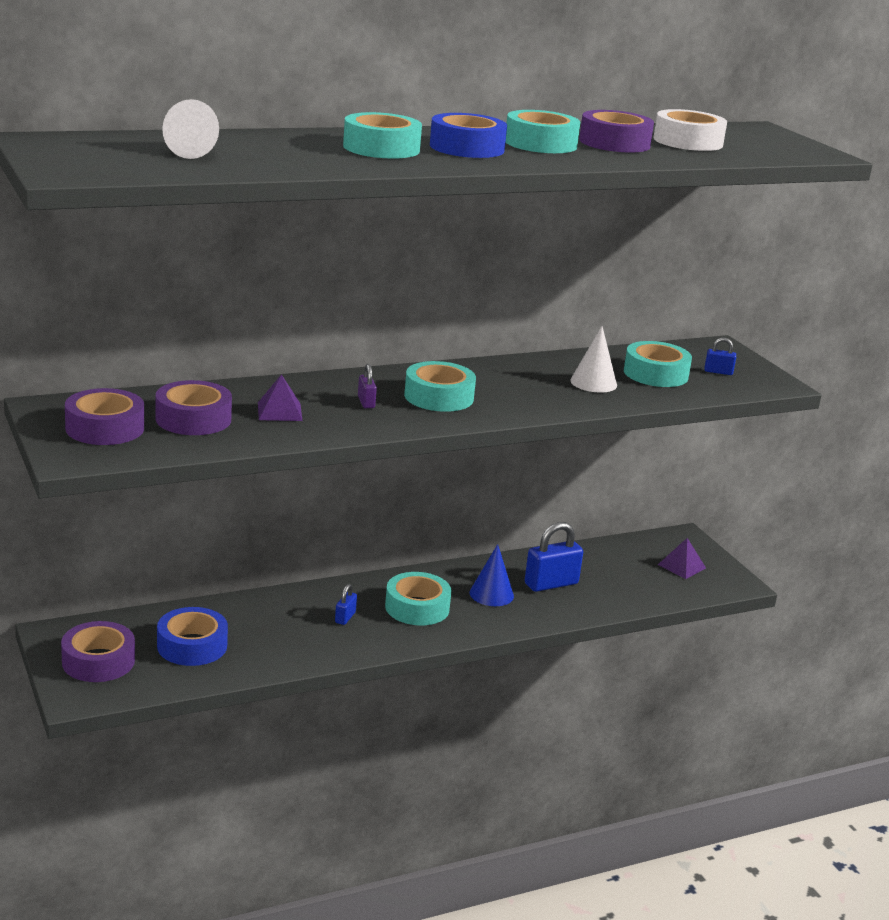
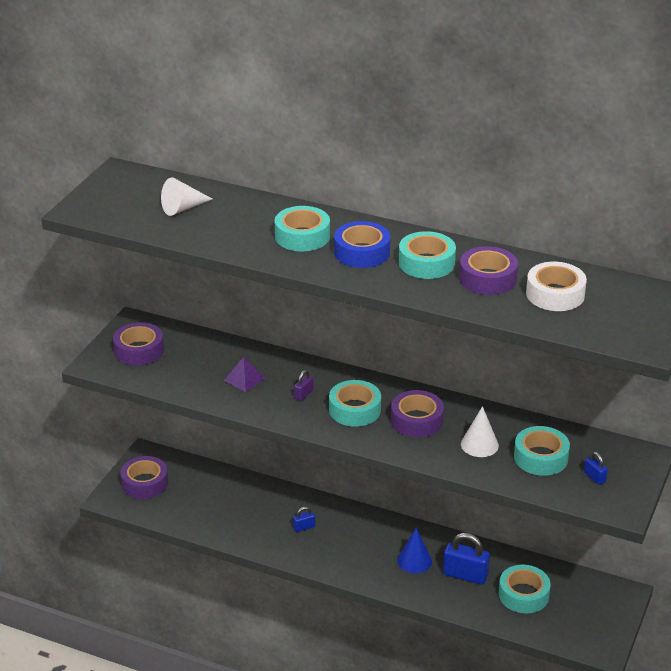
camera: 50 degrees right, 10 degrees up
purple tape [156,380,232,435] -> purple tape moved to [391,390,444,438]
blue tape [157,607,228,666] -> none
turquoise tape [385,572,451,625] -> turquoise tape moved to [499,565,551,613]
purple pyramid [658,538,706,579] -> none

